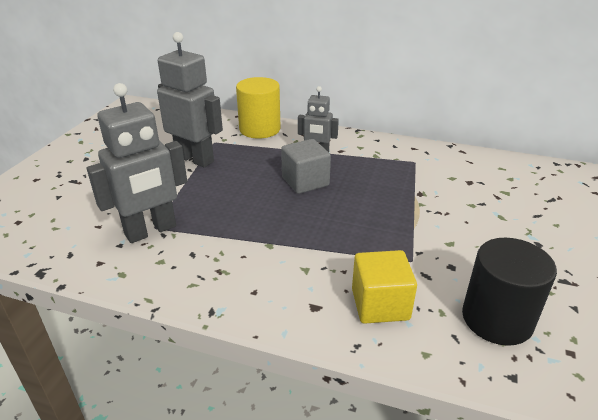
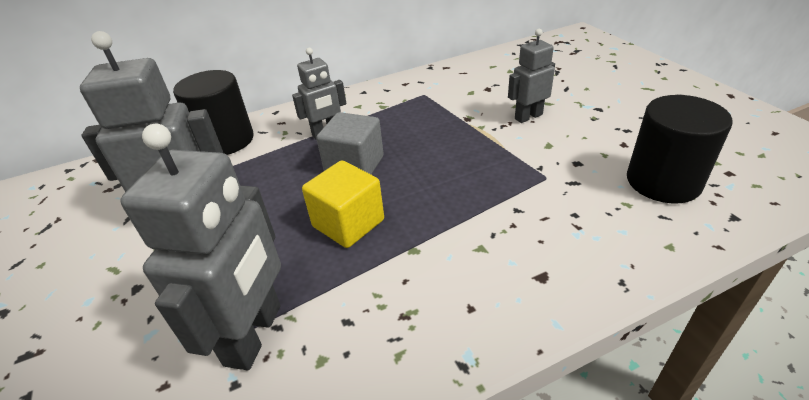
camera: 40 degrees left, 5 degrees up
yellow cylinder [236,77,280,138] -> black cylinder [173,70,254,155]
yellow cube [352,250,417,324] -> yellow cube moved to [302,160,384,248]
none -> grey robot [508,29,555,123]

